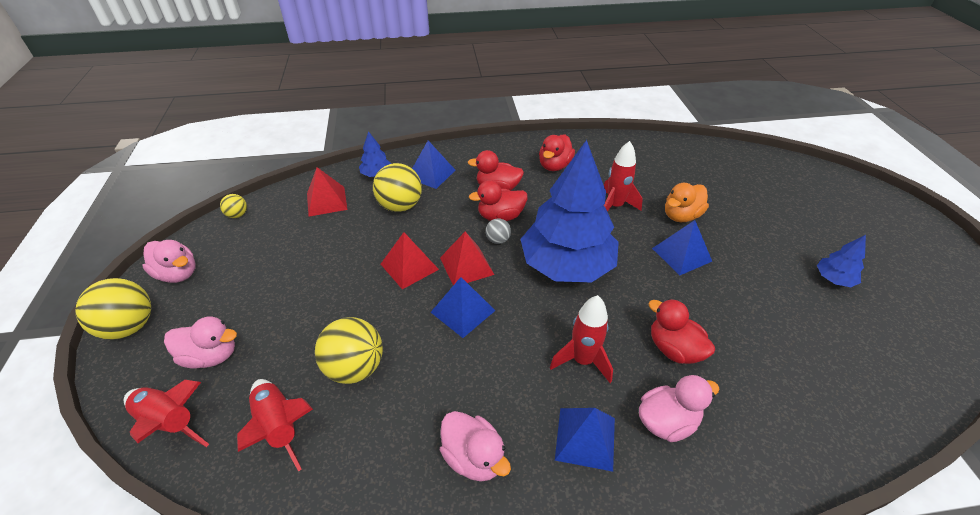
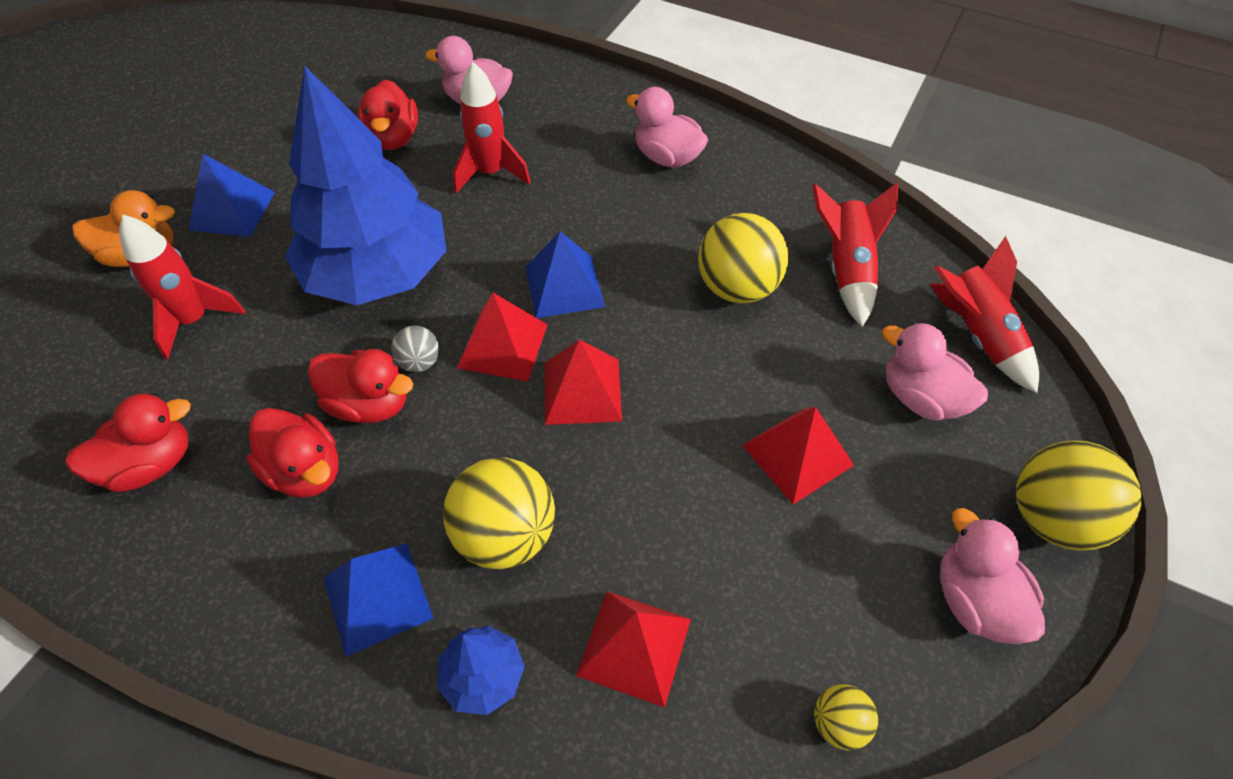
camera: 145 degrees left, 10 degrees up
pink duck [440,411,511,482] -> pink duck turned 45 degrees counterclockwise [626,87,708,168]
blue pyramid [555,408,615,472] -> none
blue tree [817,235,866,287] -> none
none -> red pyramid [742,407,854,504]

